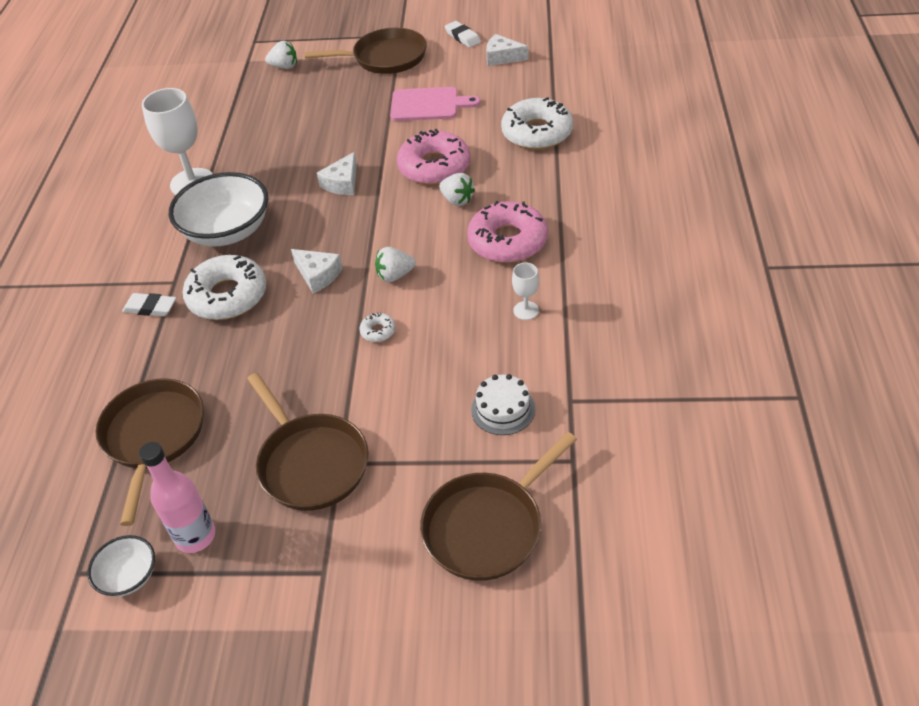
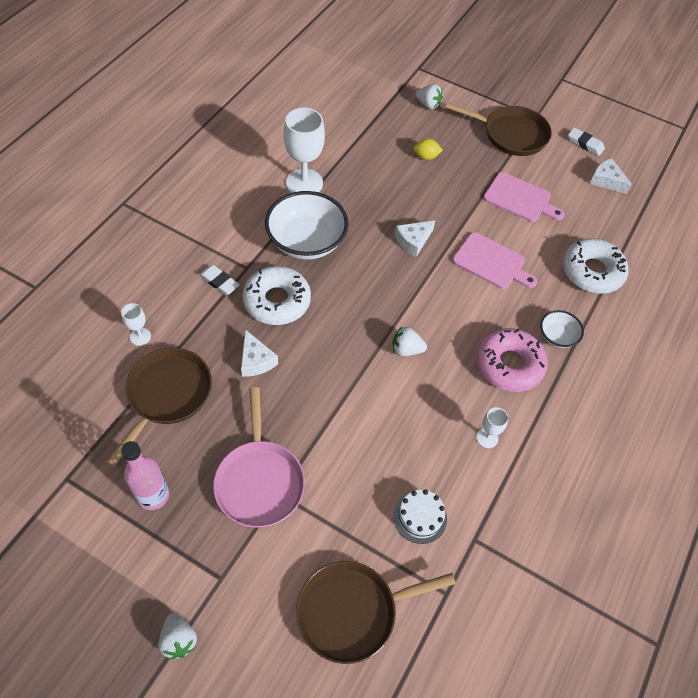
camera: 20 degrees right, 10 degrees up
white bowl [88,535,155,597] -> white bowl moved to [540,310,584,348]
brown pan [247,373,368,511] -> pink pan [213,387,305,528]
white cheese [291,249,342,293] -> white cheese moved to [241,329,278,377]
white donut [359,313,396,342] -> none
pink donut [397,129,470,185] -> pink cutting board [452,232,538,289]
white strawberry [439,173,475,206] -> white strawberry moved to [158,613,197,659]
white eraser [445,21,481,48] -> white eraser turned 45 degrees counterclockwise [568,128,605,156]
none -> white goblet [121,303,151,346]
none -> yellow lemon [413,139,443,160]

